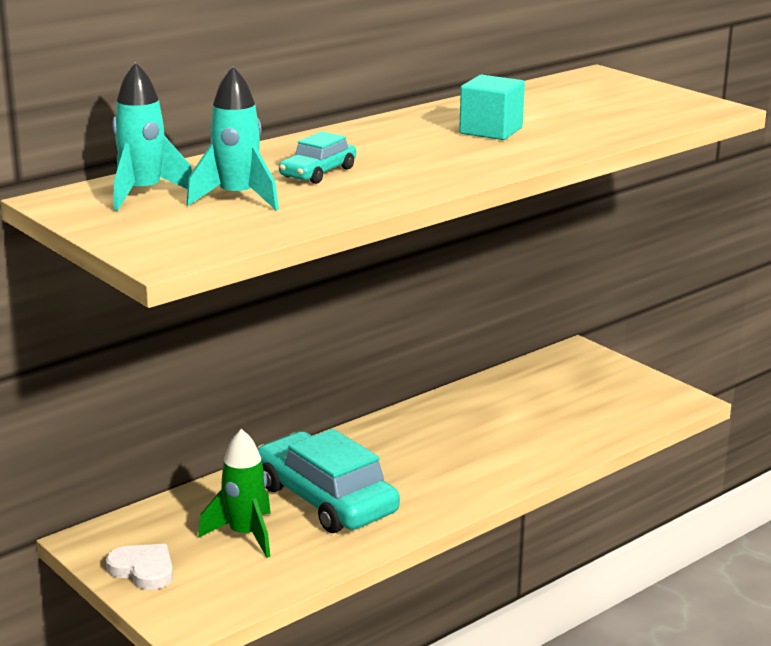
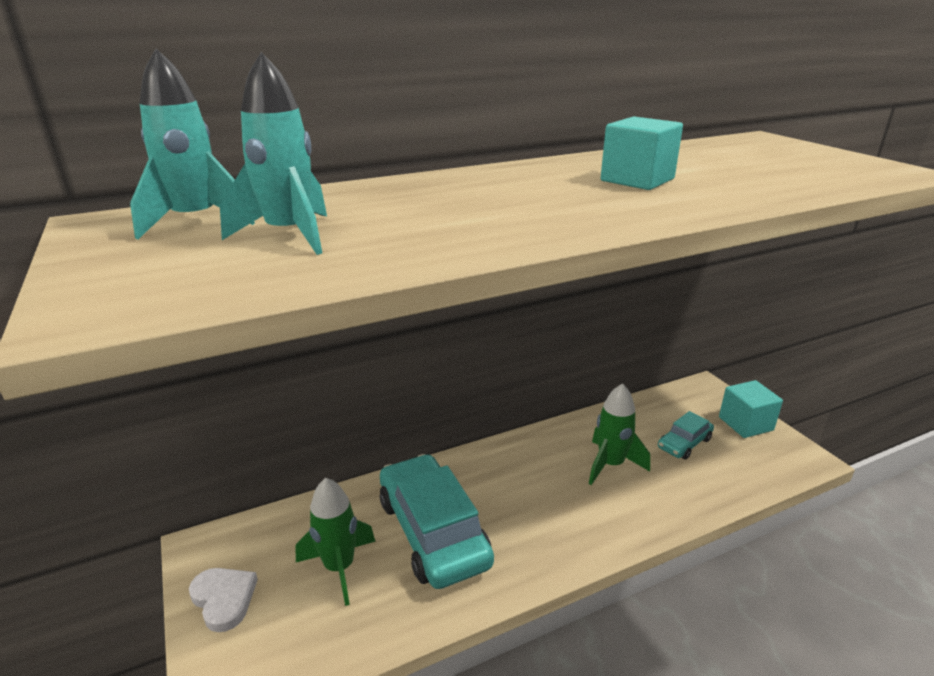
camera: 15 degrees right, 5 degrees up
turquoise car [279,131,356,184] -> turquoise car moved to [658,411,714,459]
none -> green rocket [589,383,650,485]
none -> turquoise cube [719,380,783,438]

